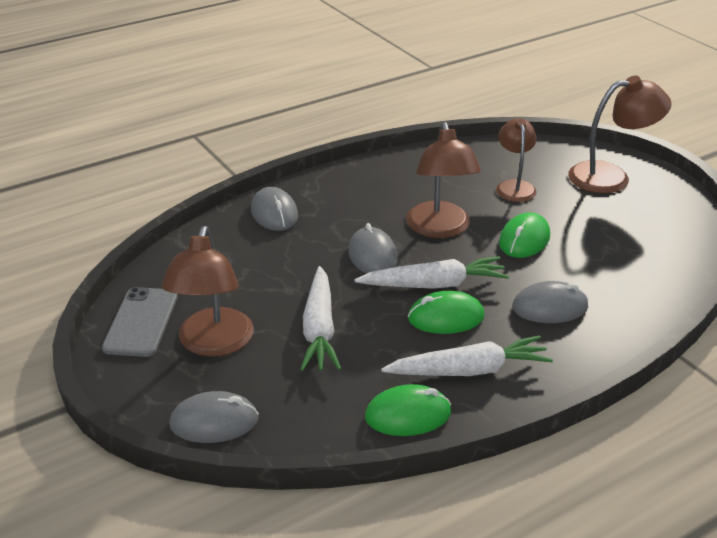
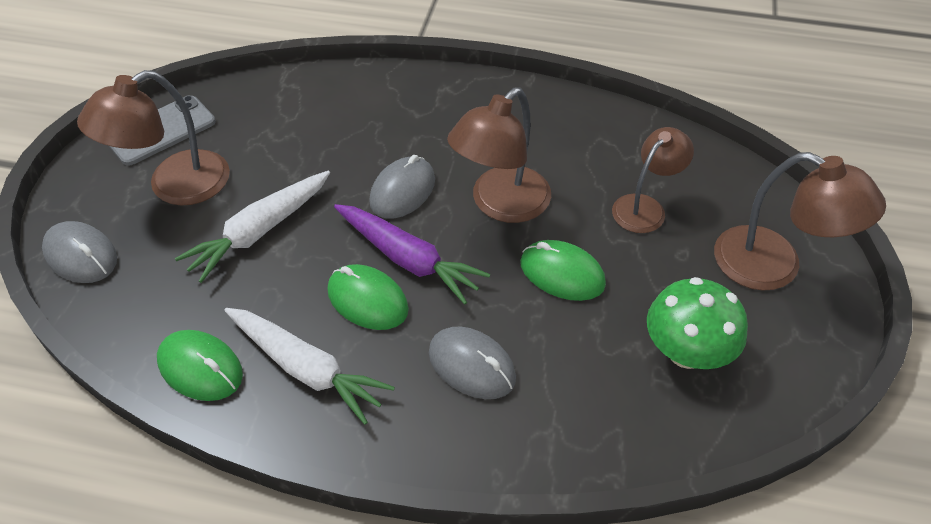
camera: 45 degrees right, 15 degrees up
grey mouse [251,187,298,231] -> none
white carrot [355,256,509,289] -> purple carrot [334,204,490,304]
green mouse [499,213,550,258] -> green mouse turned 45 degrees clockwise [520,240,606,301]
none -> green mushroom [647,277,748,369]

